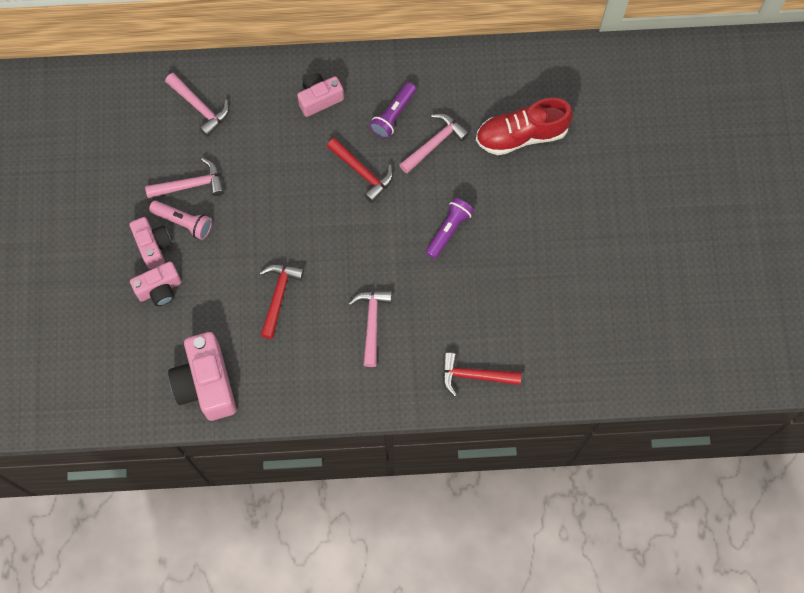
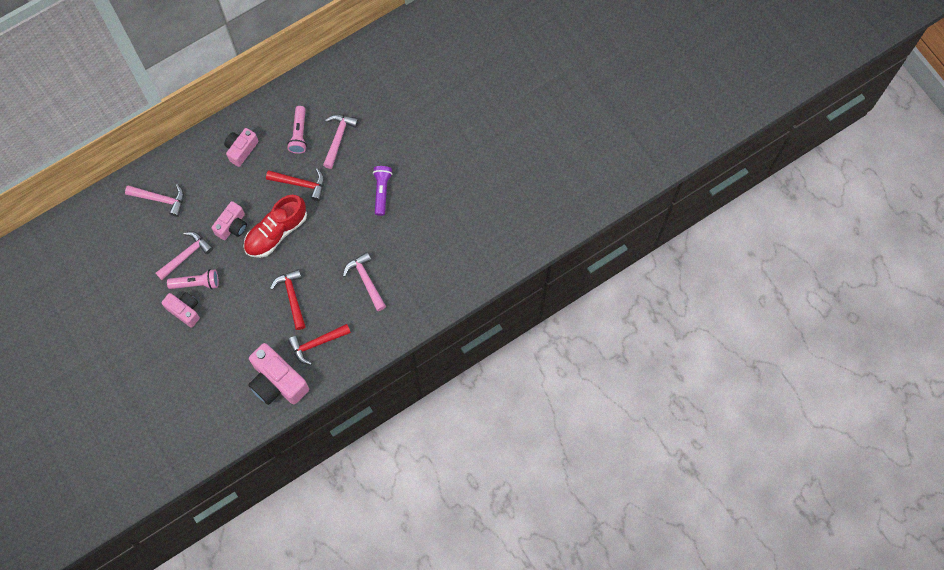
camera: 30 degrees left, 0 degrees up
pink camera [130,261,181,306] -> pink camera moved to [211,201,247,240]
purple flashlight [370,82,416,139] -> pink flashlight [287,106,307,154]
red hammer [442,352,522,397] -> red hammer moved to [288,324,351,365]
red shoe [476,98,573,155] -> red shoe moved to [244,195,307,258]

